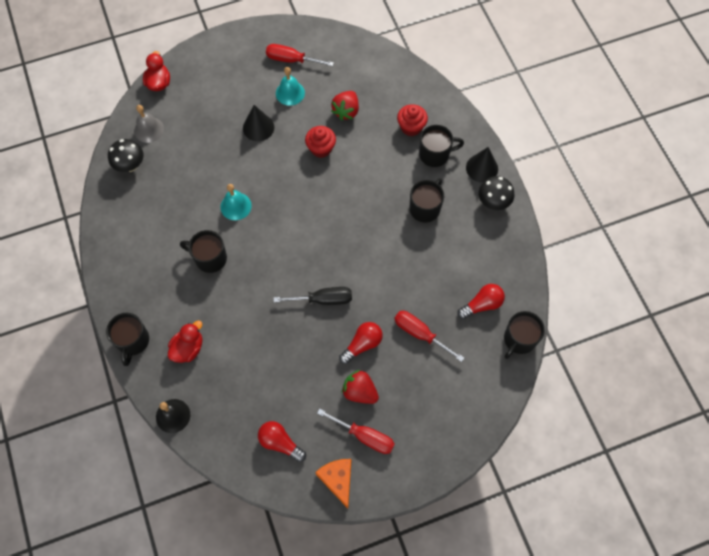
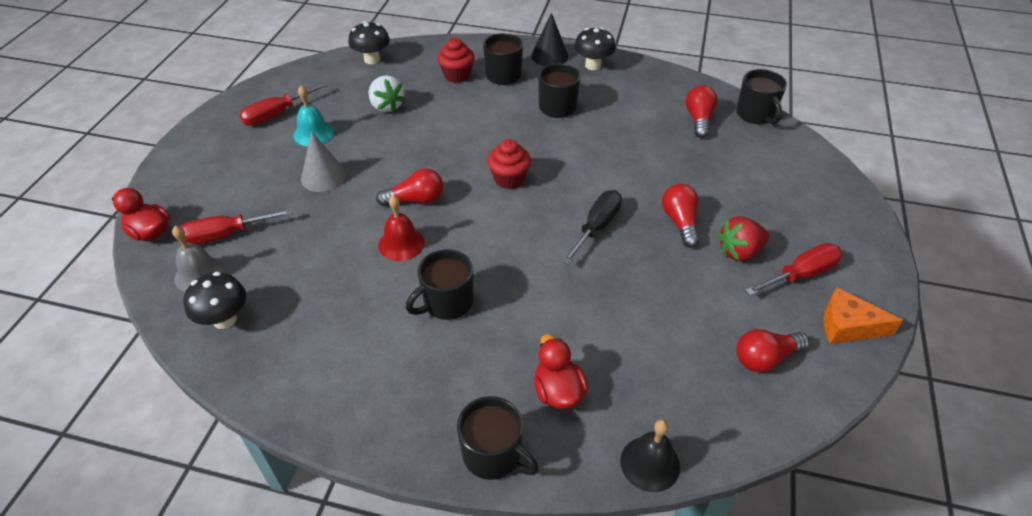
camera: 55 degrees left, 20 degrees down
turquoise bell [220,184,252,220] -> red bell [378,195,425,261]
black cone [243,105,274,141] -> grey cone [301,131,346,192]
red cupcake [305,126,336,158] -> red cupcake moved to [487,139,531,189]
red strawberry [331,91,359,120] -> white strawberry [369,75,406,112]
red screwdriver [394,311,464,362] -> red screwdriver moved to [181,208,293,244]
none -> black mushroom [349,21,390,64]
none -> red light bulb [376,168,443,206]

